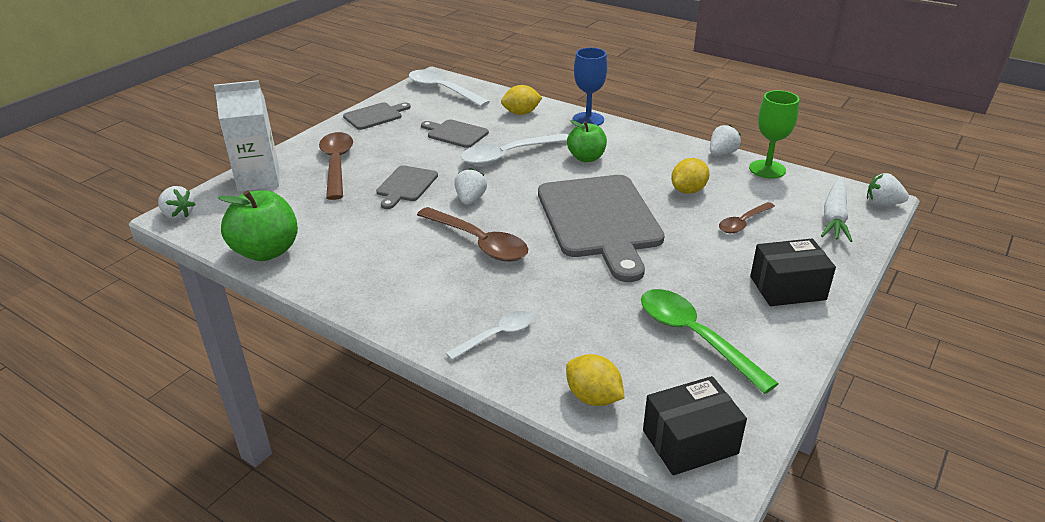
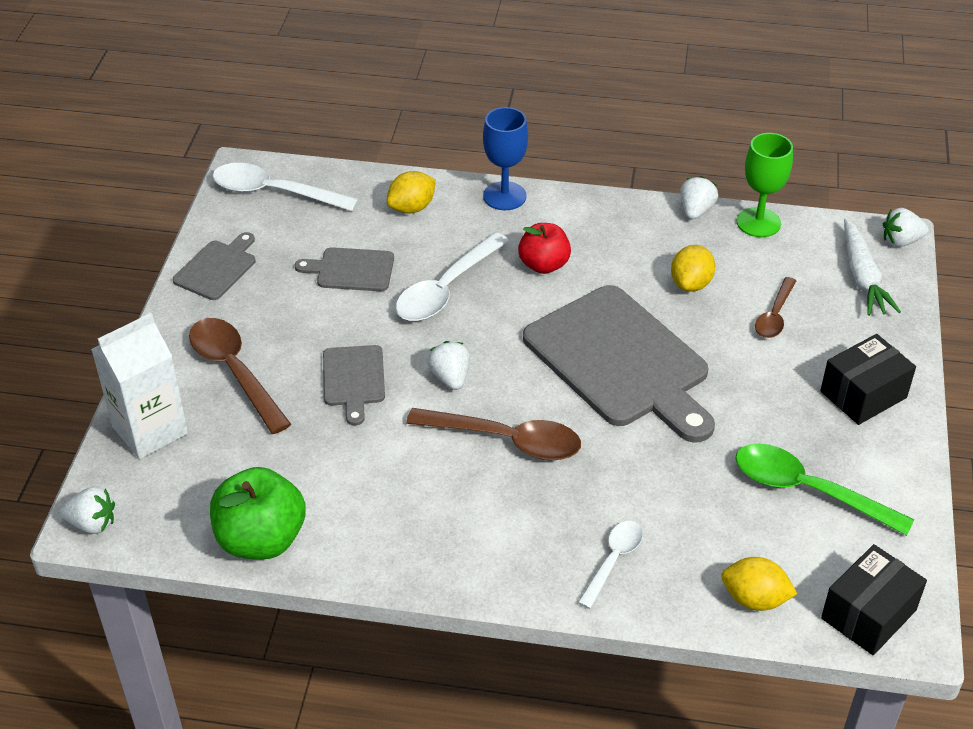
camera: 25 degrees left, 10 degrees up
green apple [567,120,607,162] -> red apple [518,223,571,274]

